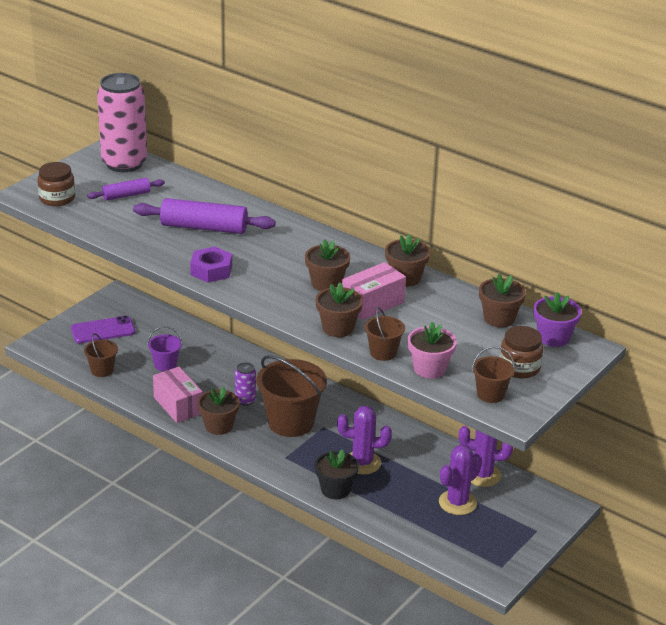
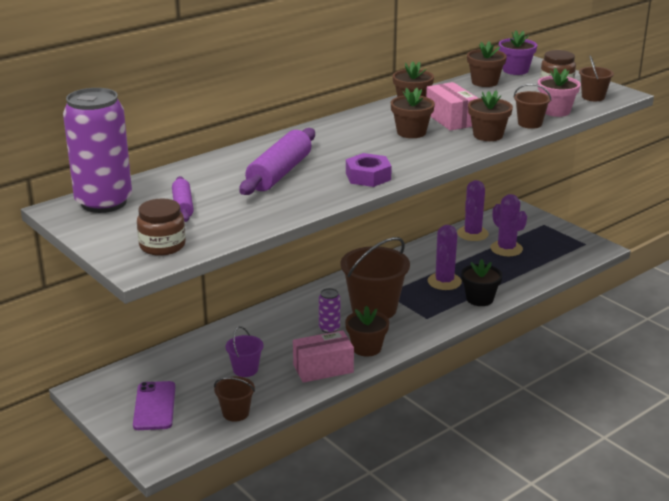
camera: 75 degrees left, 5 degrees down
pink can [97,73,147,172] -> purple can [63,88,132,213]

